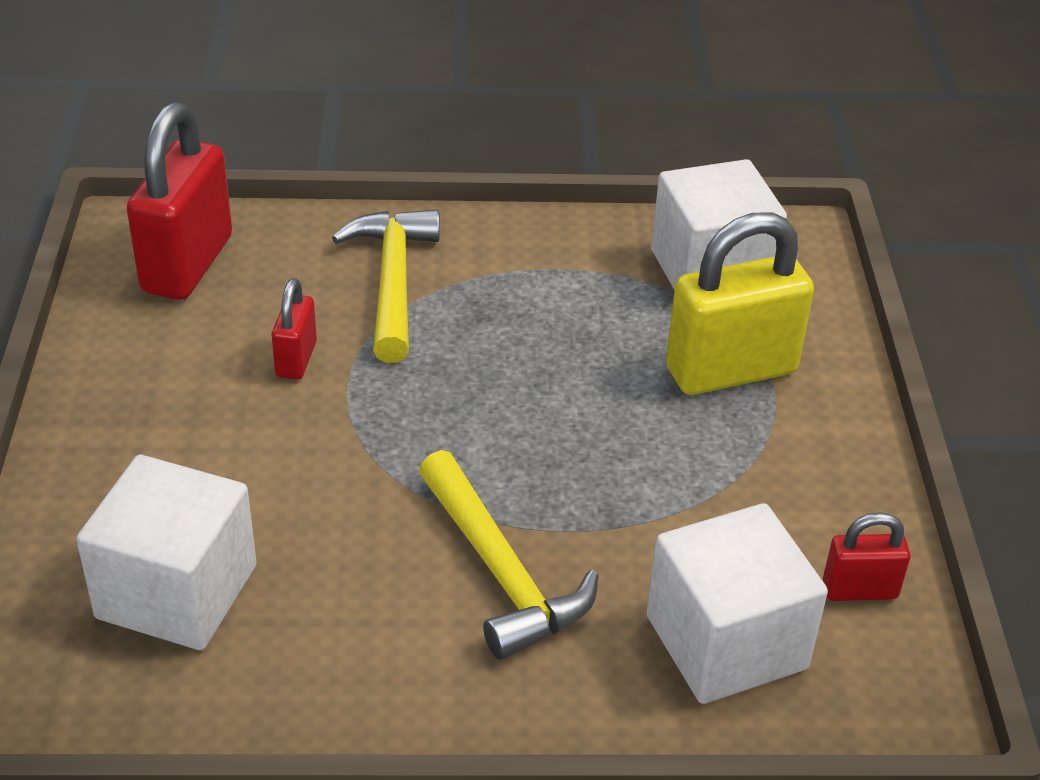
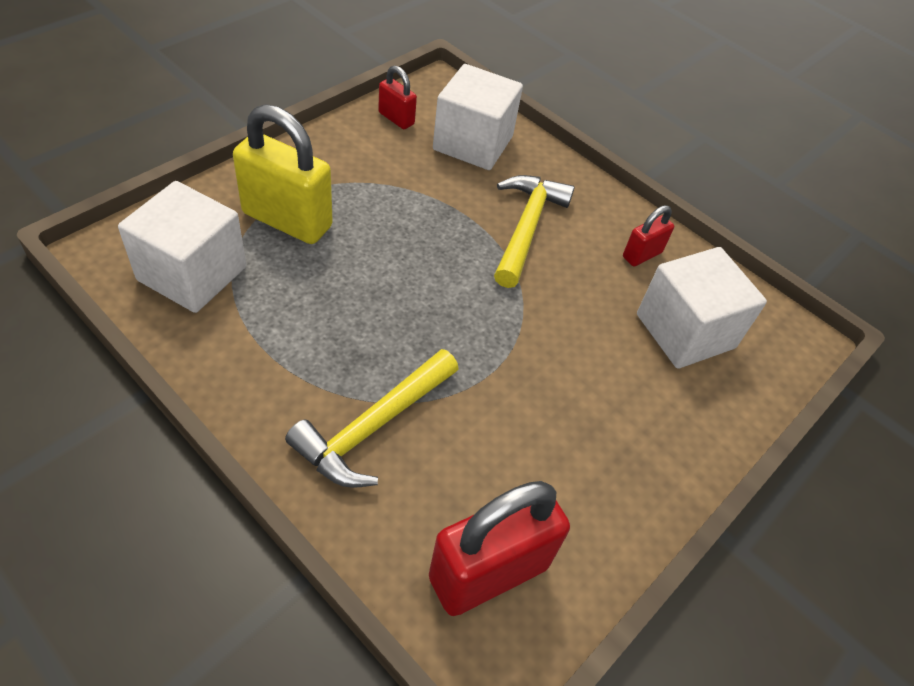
camera: 140 degrees left, 10 degrees up
red padlock [272,278,317,380] -> red padlock moved to [623,205,674,266]

